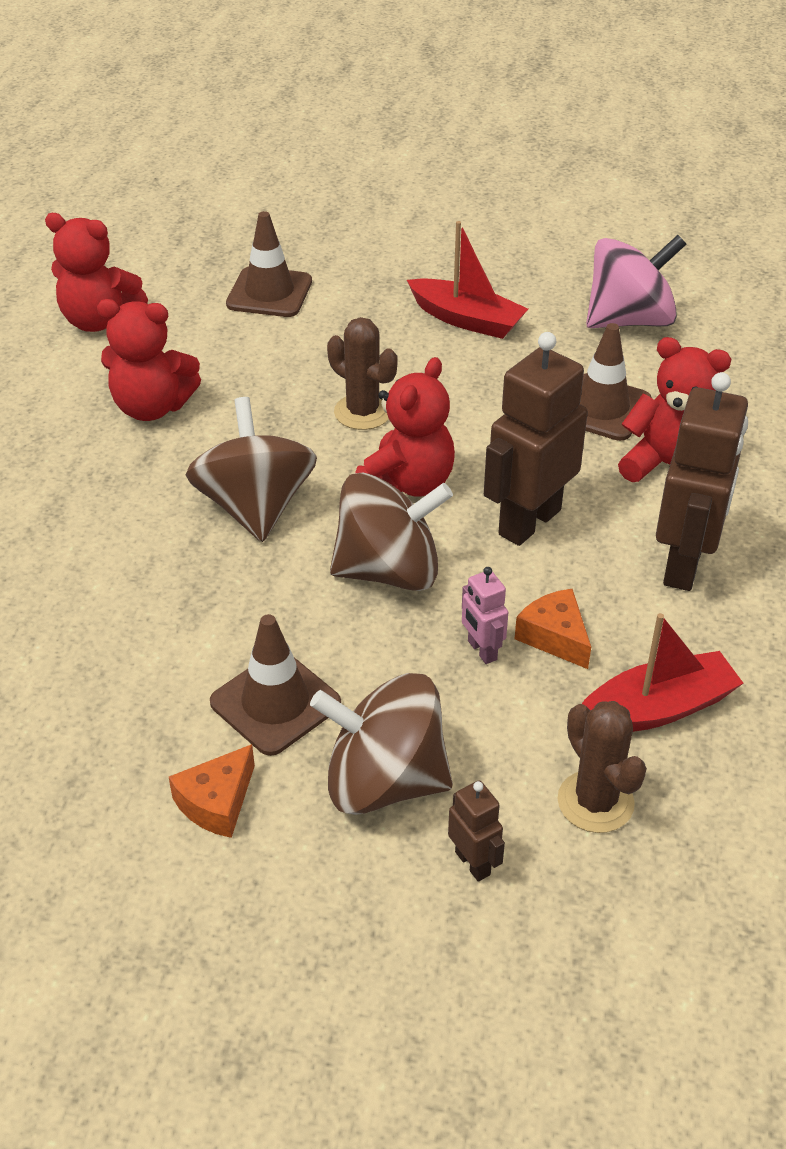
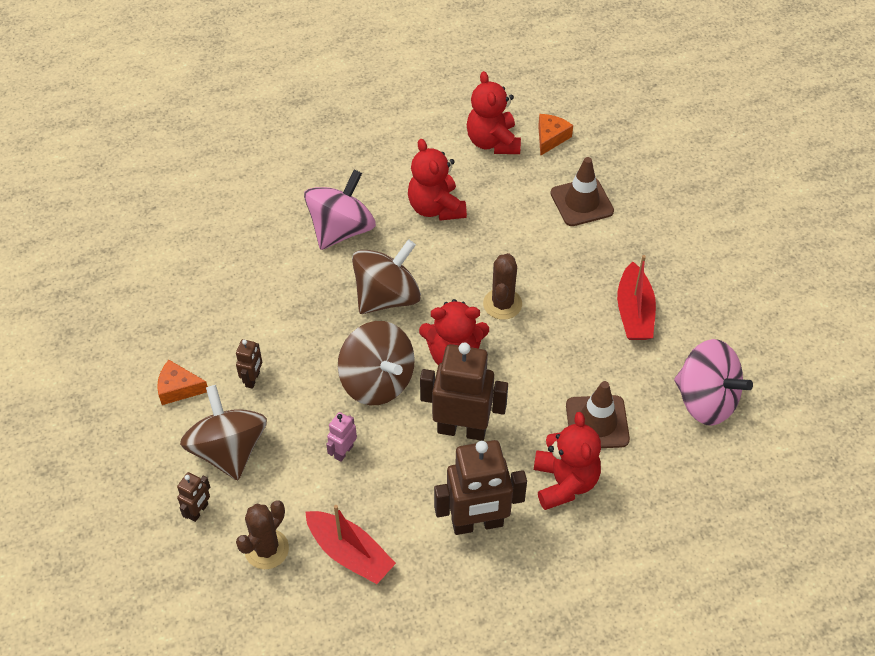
camera: 60 degrees right, 10 degrees up
brown traffic cone [210,614,341,756] -> brown robot [236,339,262,389]
orange cheese [515,589,591,669] -> orange cheese moved to [538,114,573,156]
none -> pink spinning top [304,169,376,250]

